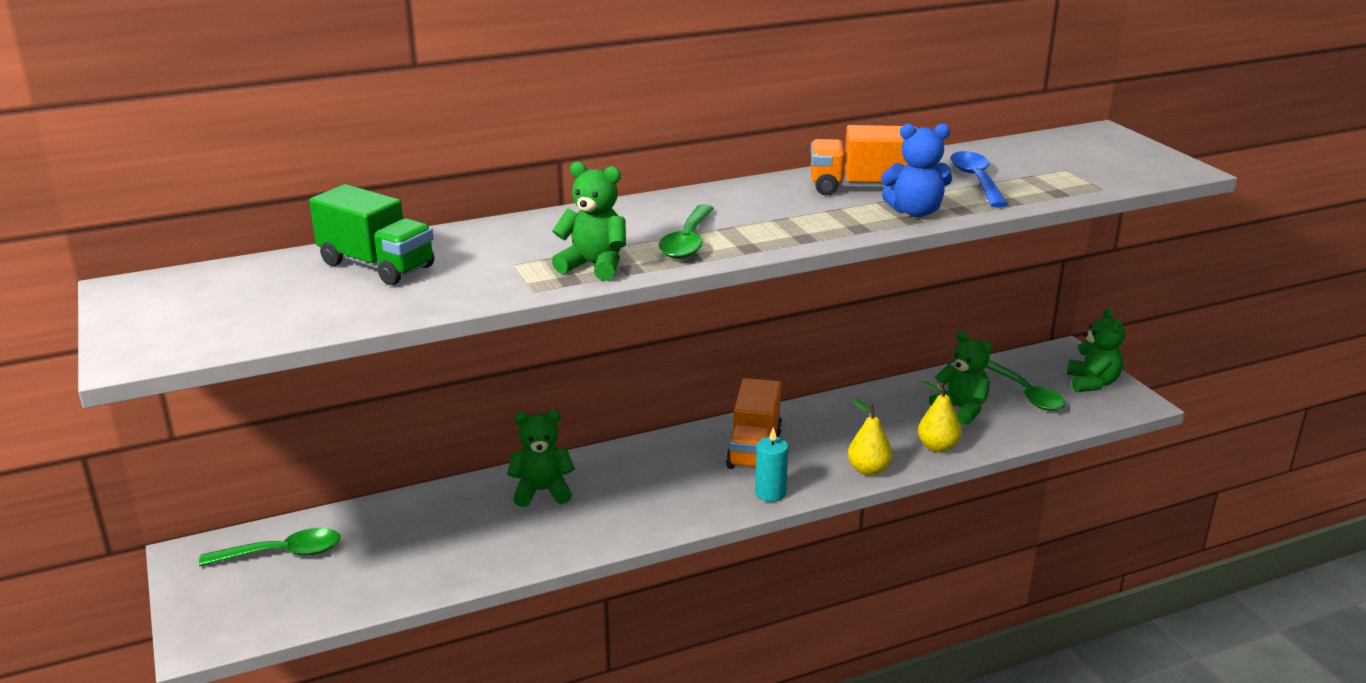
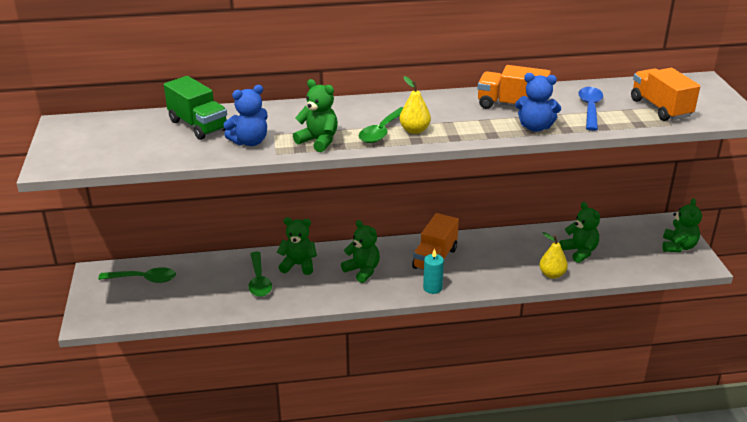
camera: 15 degrees right, 5 degrees up
yellow pear [848,398,893,476] -> yellow pear moved to [399,76,431,134]
green spoon [986,361,1065,411] -> green spoon moved to [248,252,272,297]
none -> blue teddy bear [224,85,268,146]
none -> green teddy bear [341,220,380,283]
none -> orange truck [631,68,700,121]

